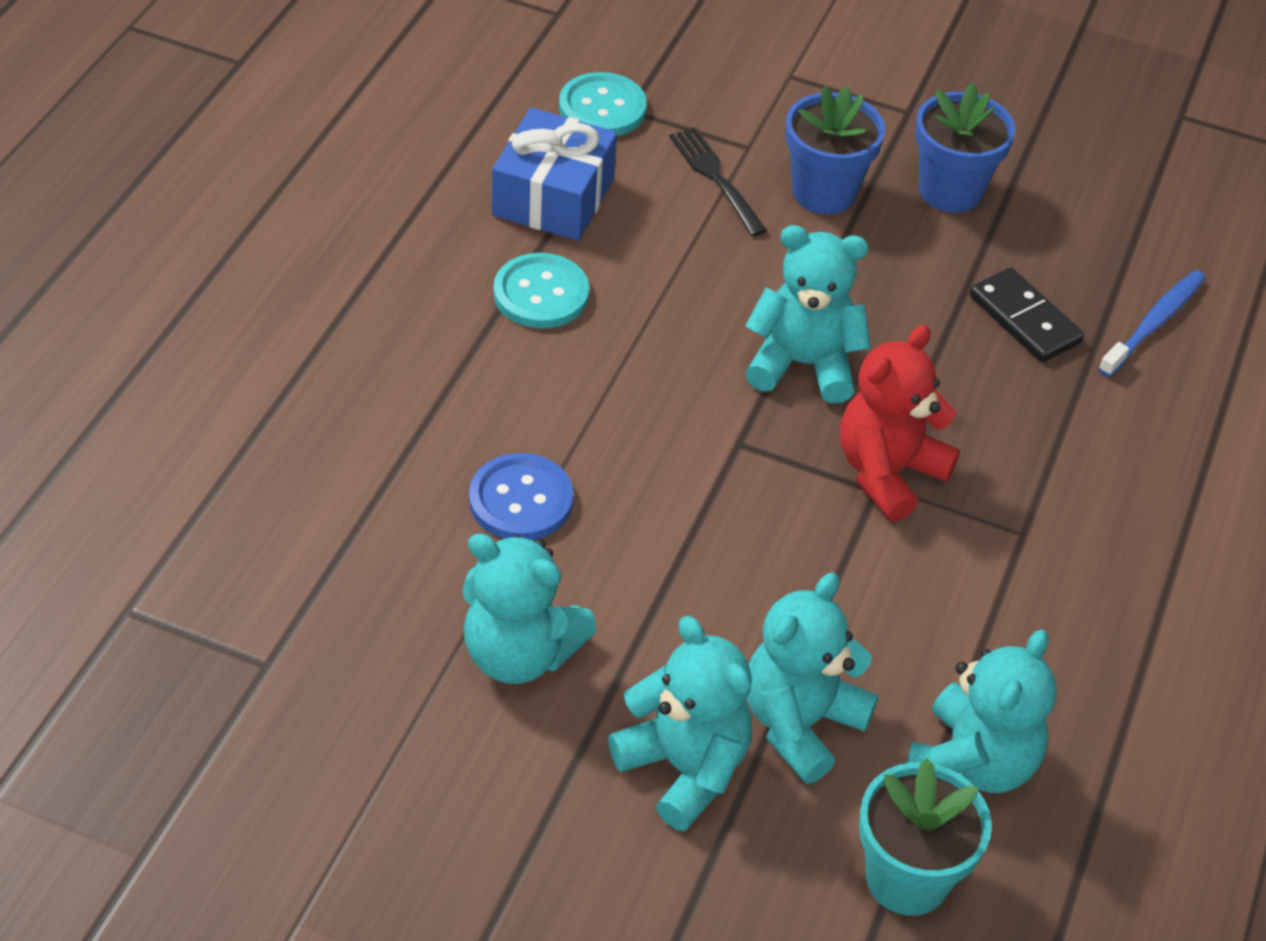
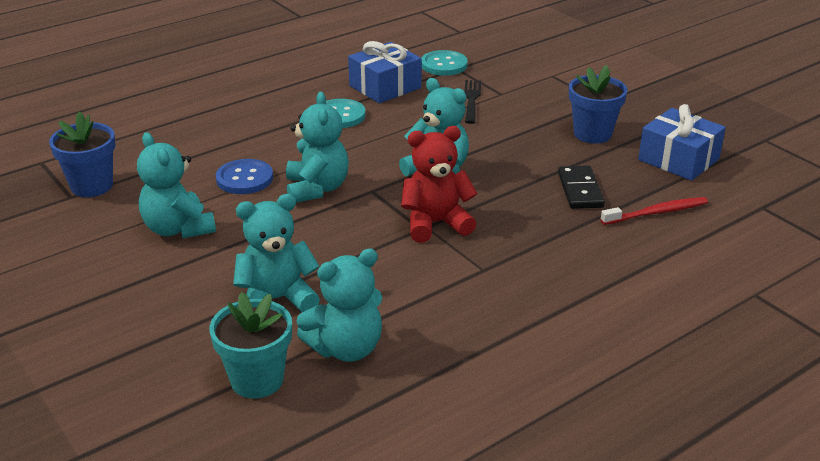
camera: 35 degrees right, 15 degrees down
turquoise teddy bear [608,616,752,831] -> turquoise teddy bear moved to [286,92,349,203]
blue flower pot [785,86,885,214] -> blue flower pot moved to [49,111,116,197]
blue toothbrush [1098,270,1205,377] -> red toothbrush [601,197,708,225]
none -> blue gift [638,104,726,181]

